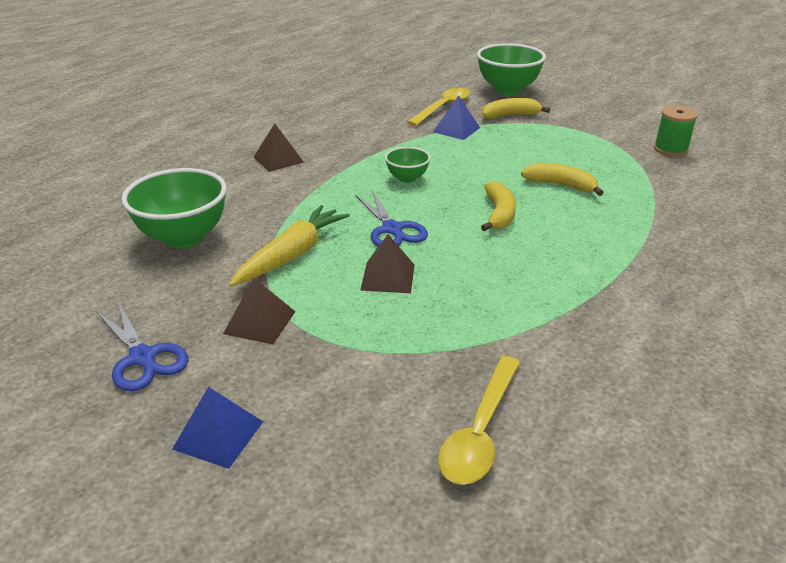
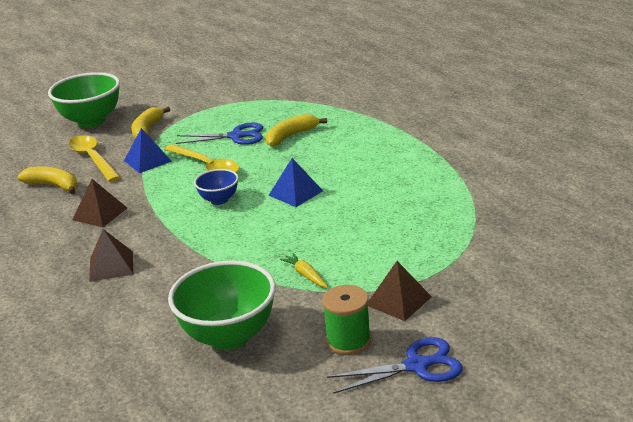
camera: 65 degrees left, 5 degrees down
blue pyramid [172,387,263,469] -> blue pyramid moved to [268,158,323,207]
yellow carrot [229,205,350,287] -> yellow carrot [280,253,328,287], size x0.47
blue scissors [355,191,428,247] -> blue scissors moved to [176,123,263,145]
brown pyramid [360,235,415,294] -> brown pyramid moved to [72,179,127,227]
green bowl [385,147,431,183] -> blue bowl [194,169,239,205]
yellow spoon [438,356,520,485] -> yellow spoon moved to [164,144,240,173]
yellow banana [481,181,516,231] -> yellow banana moved to [18,166,77,194]
green spool [654,106,698,157] -> green spool moved to [322,285,371,355]

